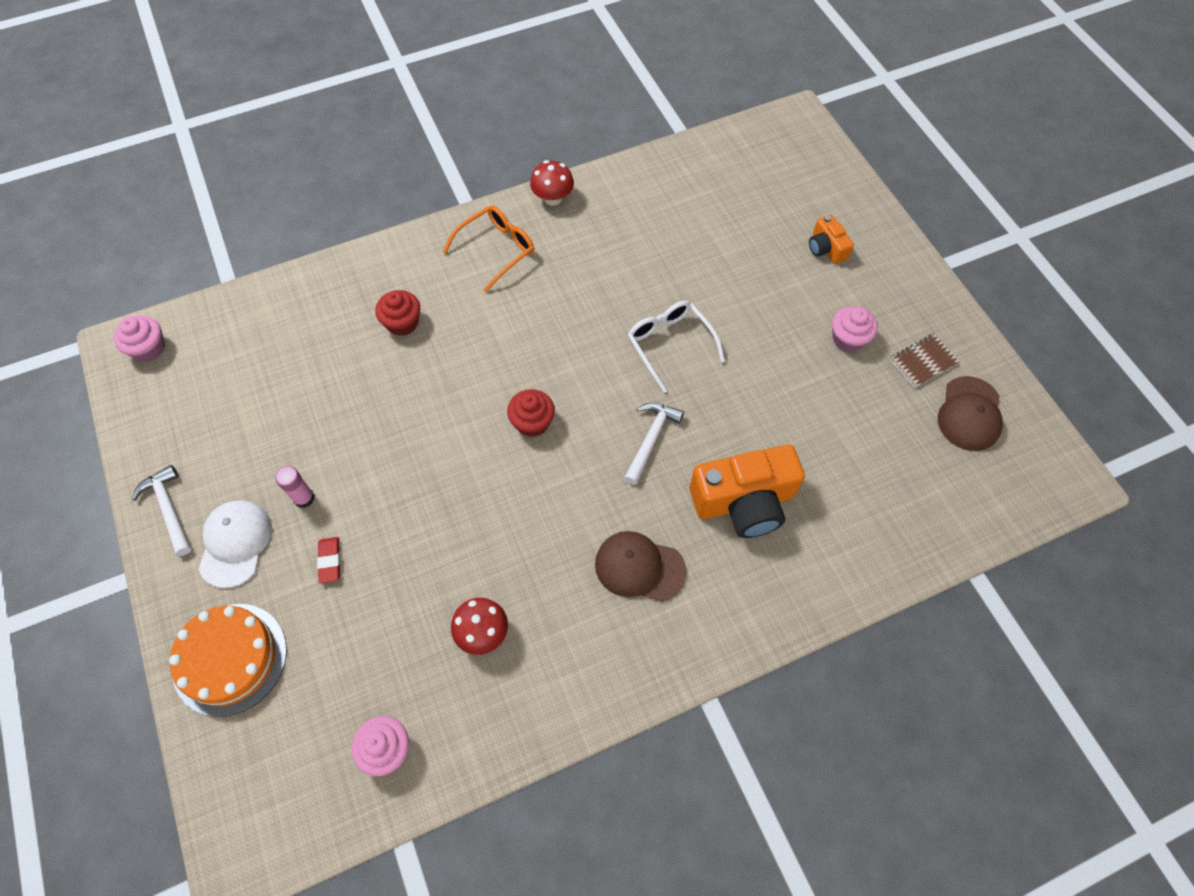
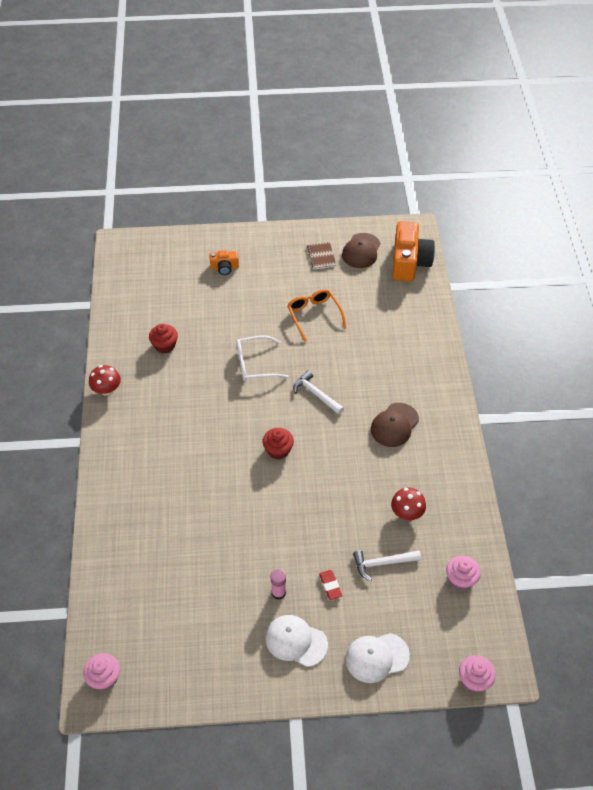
camera: 70 degrees left, 10 degrees down
white hammer [132,465,191,556] -> white hammer moved to [353,550,421,581]
orange cake [169,604,287,717] -> white cap [346,633,410,683]
red eraser [317,537,341,583] -> red eraser turned 60 degrees clockwise [319,570,342,600]
red cupcake [375,290,420,336] -> red cupcake moved to [149,324,178,353]
orange glasses [443,205,534,292] -> orange glasses moved to [287,289,346,342]
orange camera [690,444,805,538] -> orange camera moved to [392,221,435,282]
pink cupcake [832,306,878,352] -> pink cupcake moved to [459,655,496,693]
brown cap [938,376,1003,451] -> brown cap turned 75 degrees clockwise [342,233,381,268]

